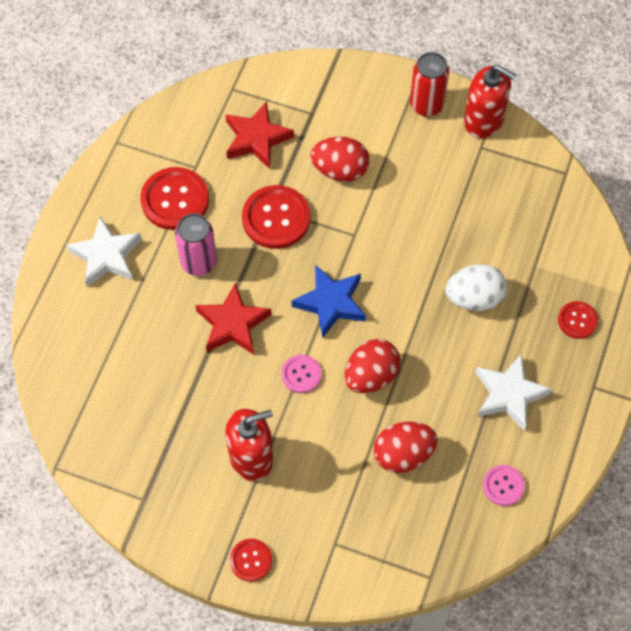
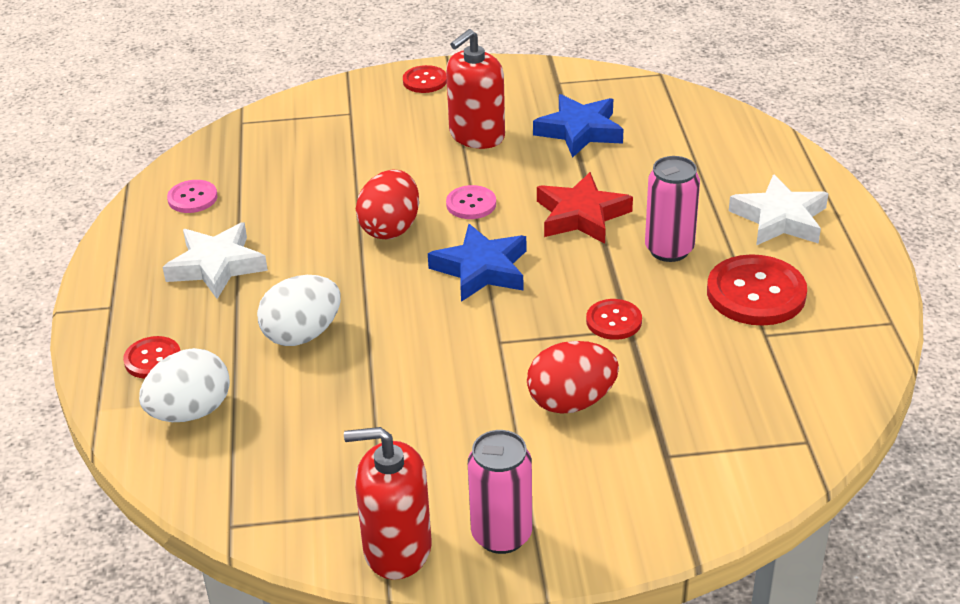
camera: 155 degrees right, 25 degrees down
red star [225,102,294,169] -> none
red button [242,185,310,249] -> red button [586,299,642,340], size x0.56
red egg [373,422,438,473] -> none
red can [410,52,449,117] -> pink can [468,430,532,554]
none -> white egg [139,348,230,422]
none -> blue star [533,94,624,158]

